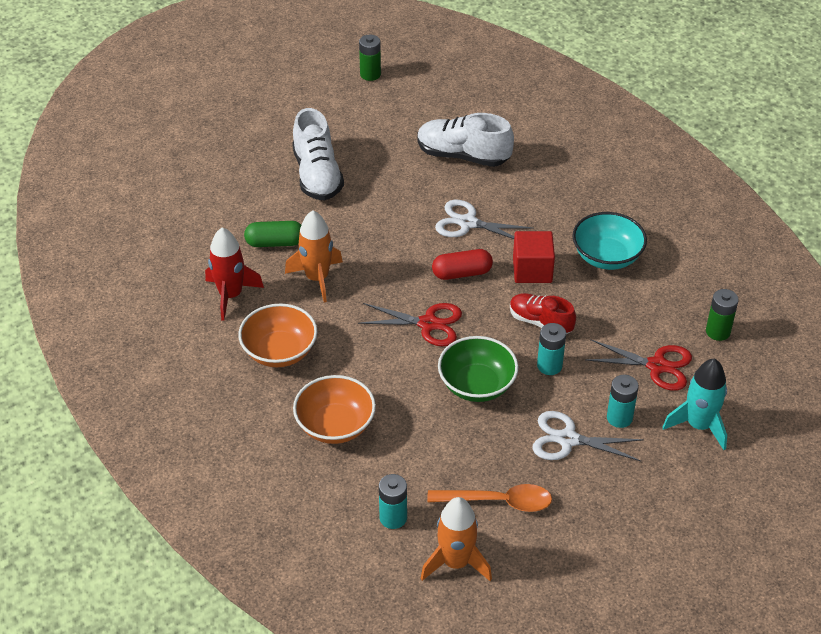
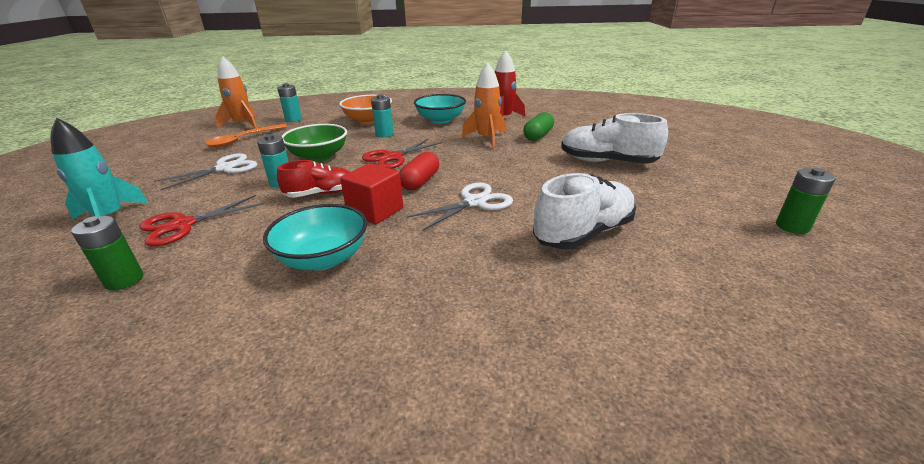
camera: 125 degrees right, 15 degrees down
orange bowl [238,303,317,367] -> turquoise bowl [414,94,466,124]
turquoise battery [607,375,639,428] -> turquoise battery moved to [371,95,394,137]

